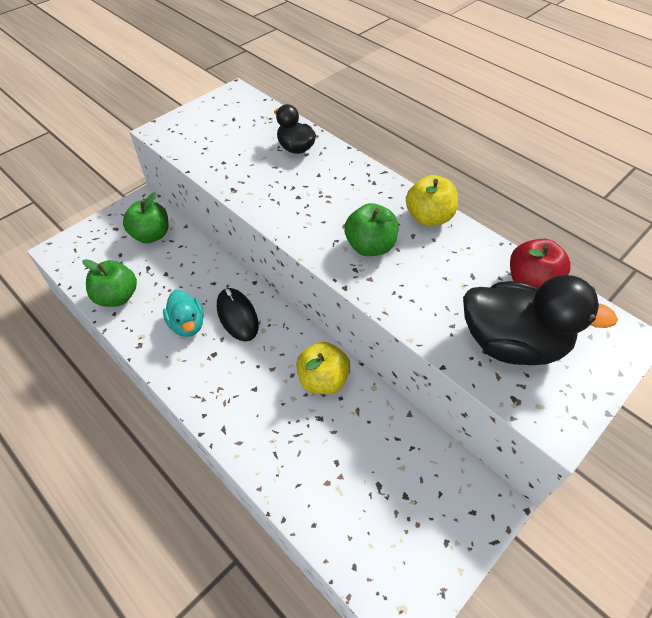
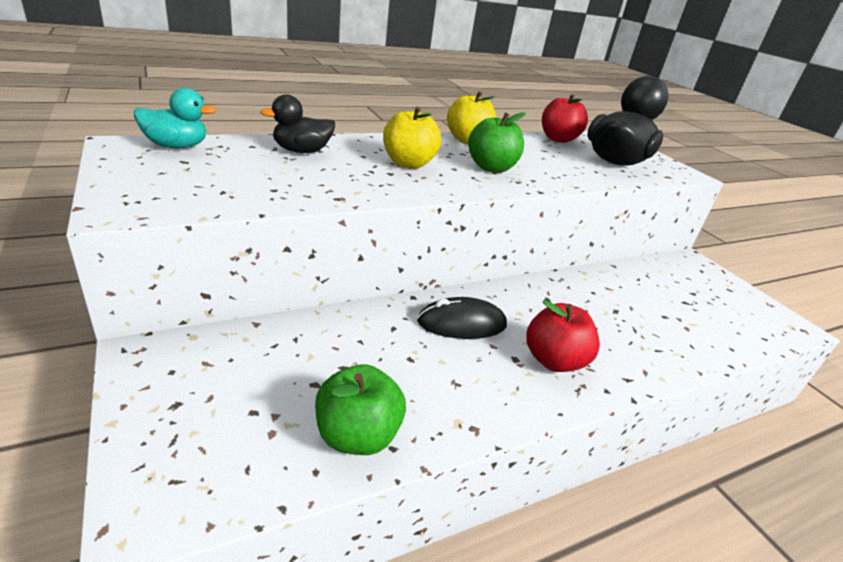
camera: 75 degrees left, 20 degrees down
green apple [123,192,169,243] -> none
turquoise duck [163,290,204,337] -> turquoise duck moved to [134,88,217,148]
yellow apple [296,342,350,394] -> yellow apple moved to [383,106,441,169]
none -> red apple [526,300,600,372]

